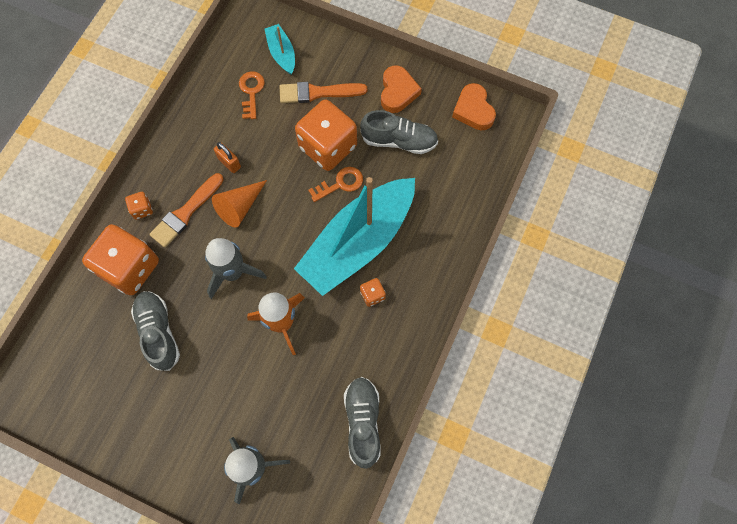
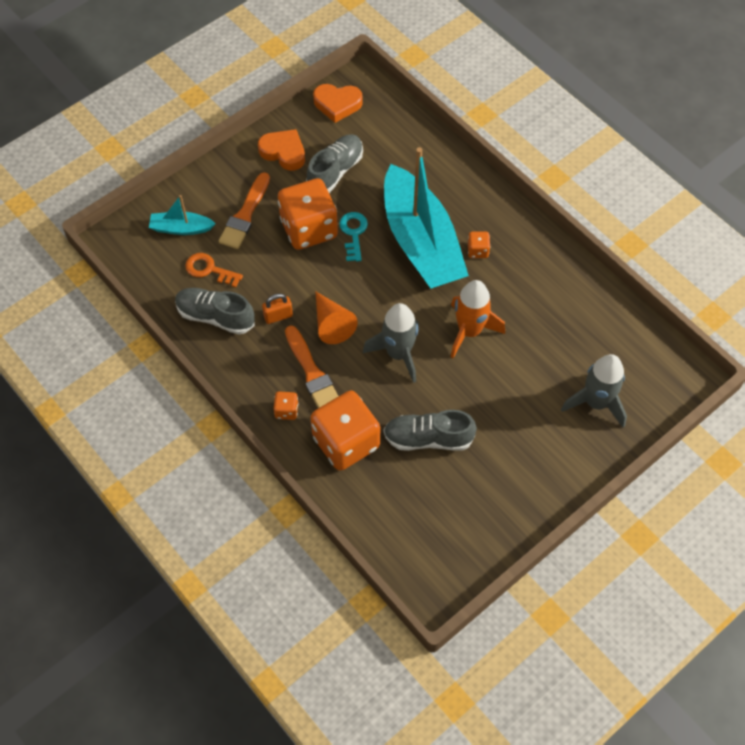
camera: 65 degrees left, 10 degrees down
orange key [308,167,363,202] -> turquoise key [339,212,368,262]
grey shoe [344,377,381,469] -> grey shoe moved to [175,288,255,334]

